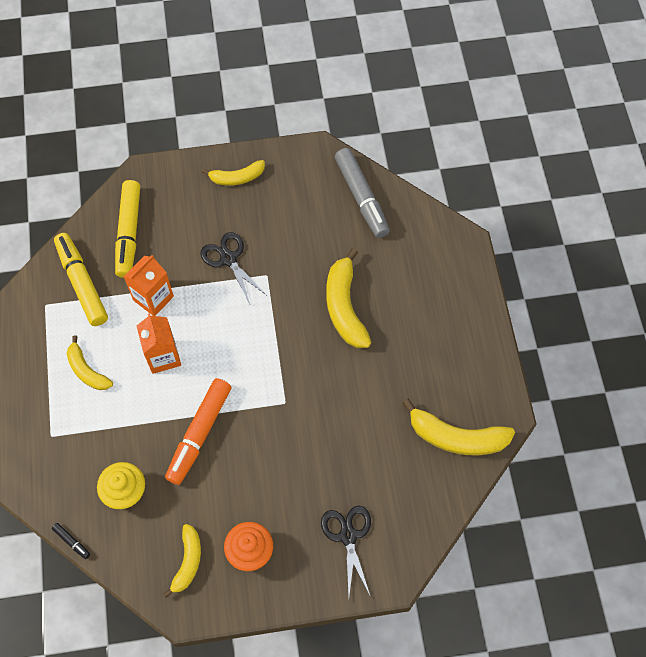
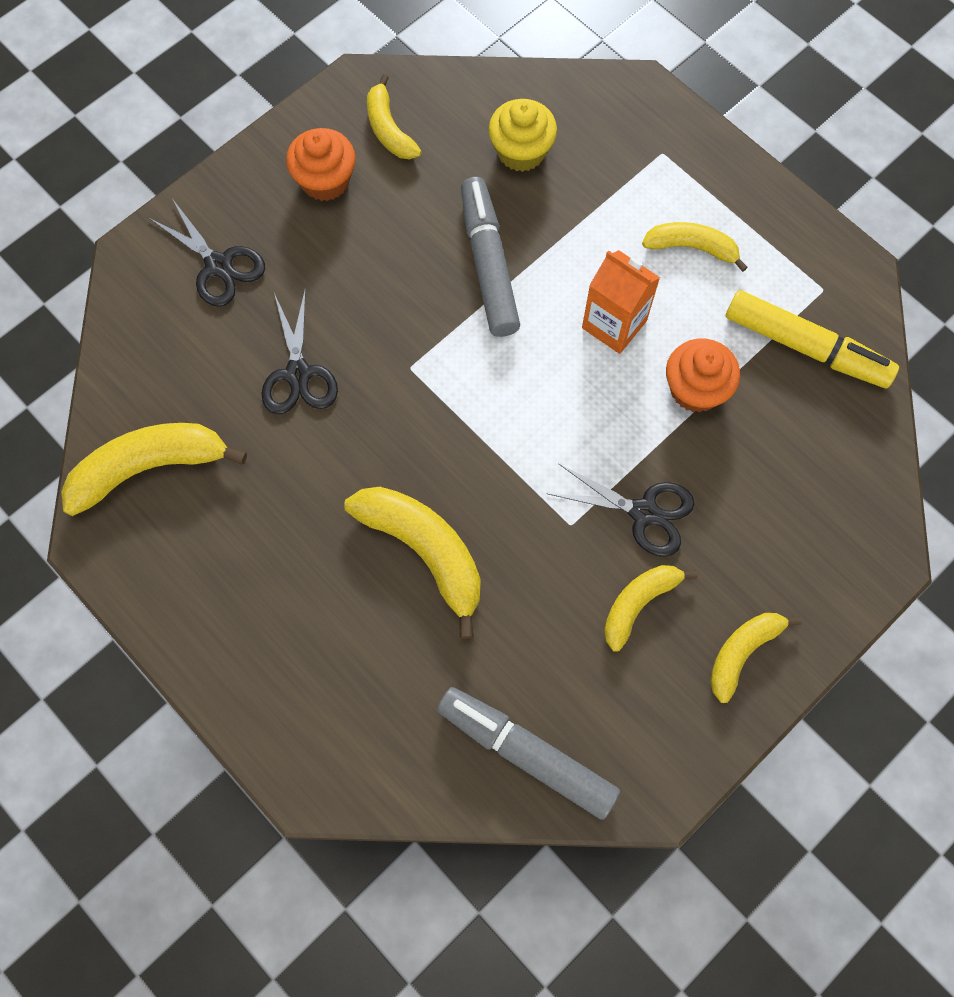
camera: 145 degrees right, 5 degrees up
black marker [52,523,90,559] -> none
yellow marker [115,180,140,278] -> none
orange carton [123,255,174,316] -> orange cupcake [666,338,740,413]
orange marker [165,378,231,485] -> grey marker [461,177,520,337]
none -> black scissors [262,288,338,414]
none -> yellow banana [604,565,698,652]

